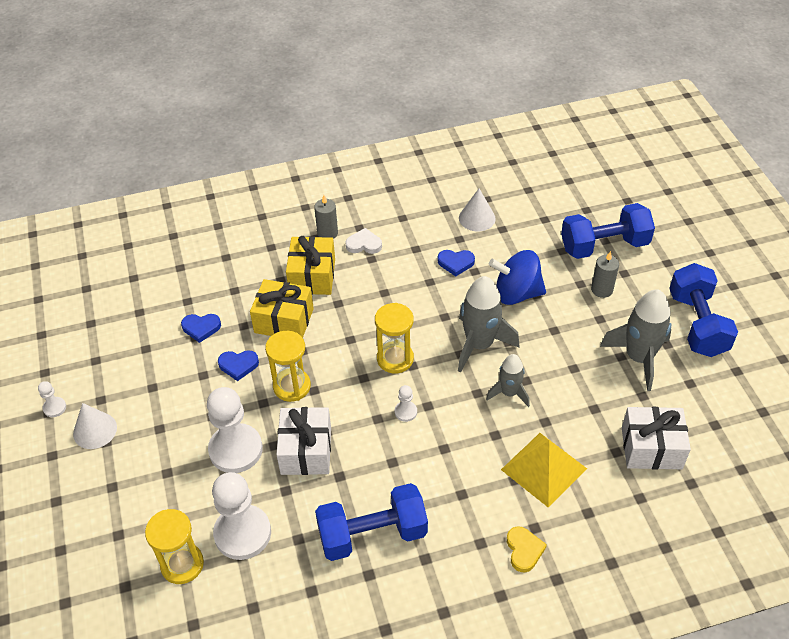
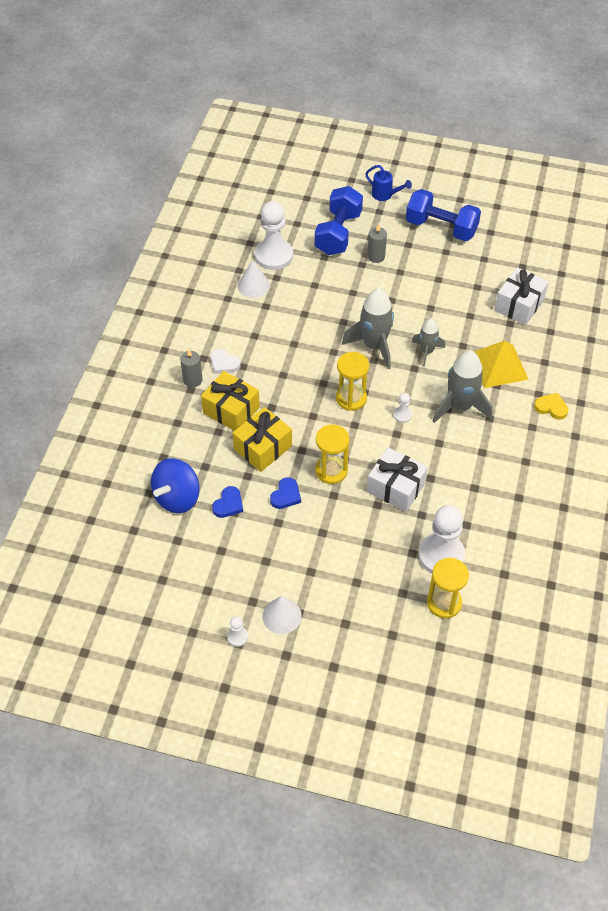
camera: 60 degrees left, 5 degrees up
white pawn [207,387,263,473] -> white pawn moved to [255,201,293,270]
blue dumbbell [315,483,428,561] -> none
white heart [345,228,382,254] -> white heart turned 90 degrees counterclockwise [210,349,241,374]
blue heart [437,250,475,277] -> none
blue spinning top [489,250,546,305] -> blue spinning top moved to [151,458,199,513]
grey rocket [600,289,671,391] -> grey rocket moved to [433,350,493,423]
none -> blue watering can [365,165,412,201]

